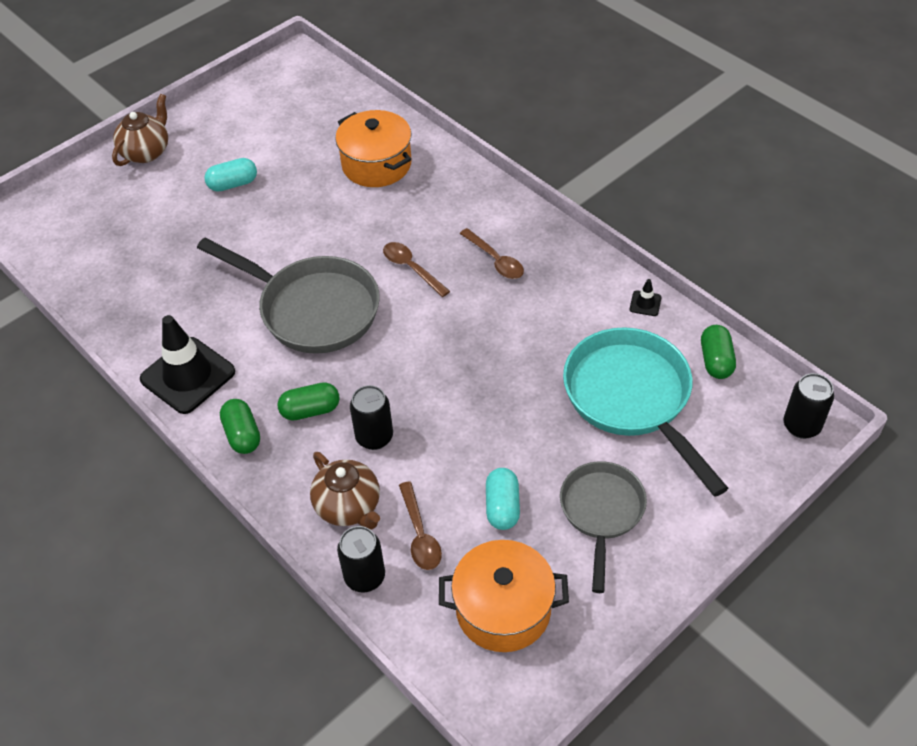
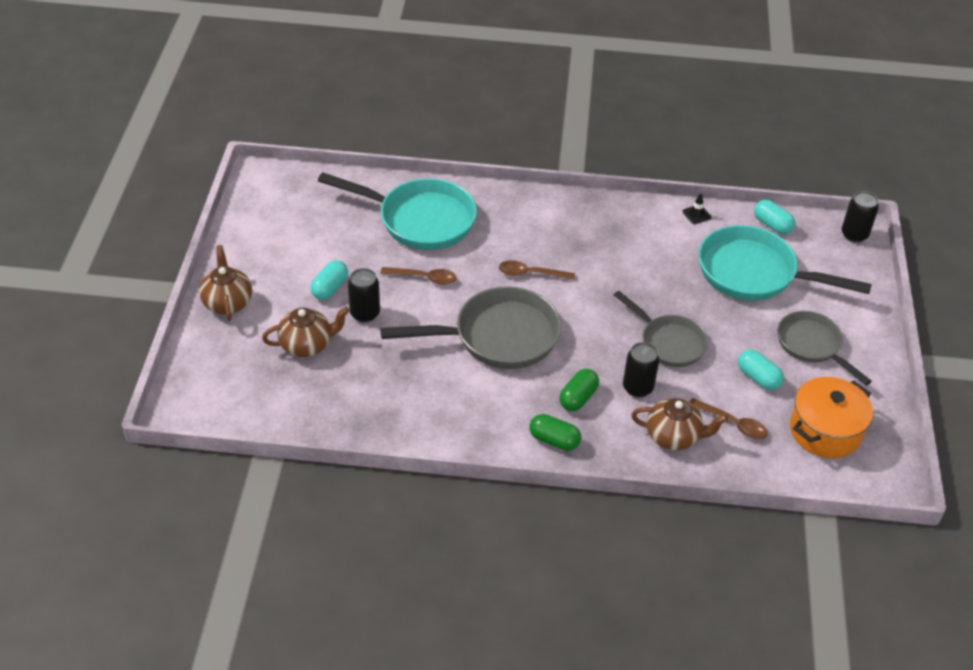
camera: 45 degrees left, 5 degrees down
black traffic cone [140,315,235,414] -> none
orange pot [335,110,411,187] -> turquoise pan [318,172,477,250]
black can [337,526,385,592] -> black can moved to [348,268,380,322]
brown spoon [460,228,524,279] -> brown spoon moved to [381,267,457,285]
green capsule [701,325,736,379] -> turquoise capsule [754,200,795,235]
none -> brown teapot [262,307,349,357]
none -> grey pan [614,291,708,367]

